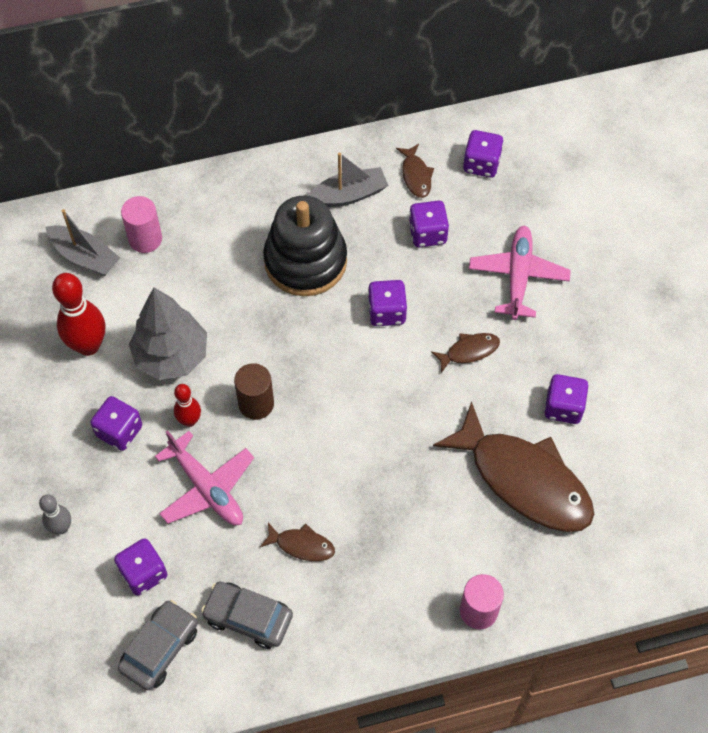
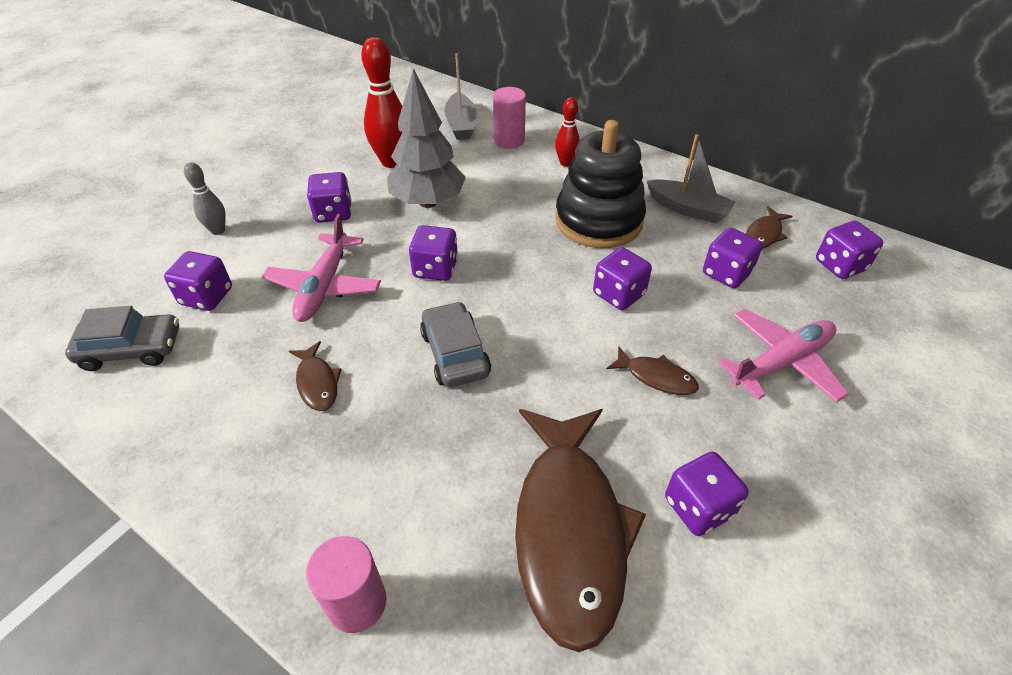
camera: 50 degrees right, 15 degrees down
red bowling pin [174,384,201,427] -> red bowling pin moved to [555,97,580,167]
grey car [201,581,293,649] -> grey car moved to [420,301,491,387]
brown cylinder [234,363,274,420] -> purple dice [409,225,458,281]

